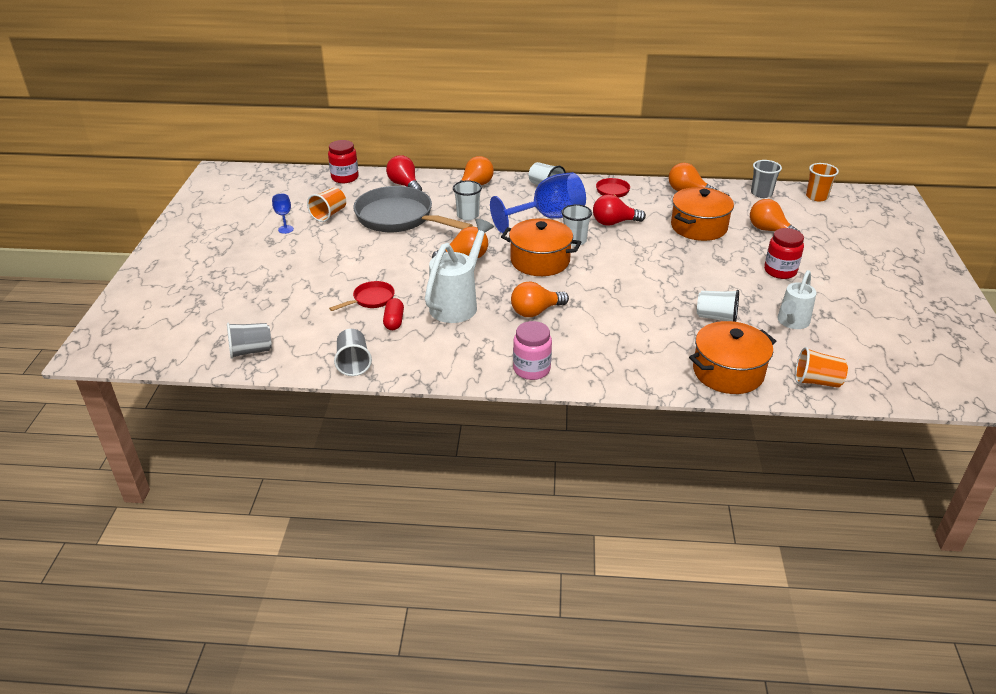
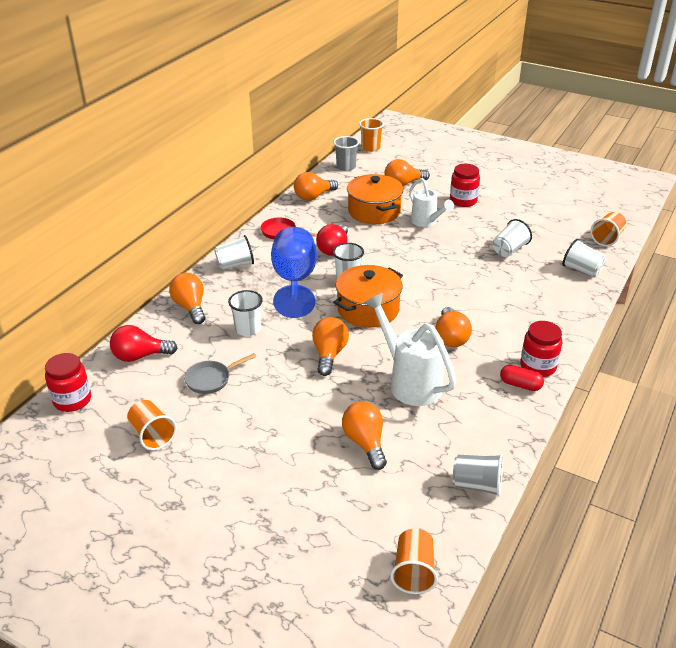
camera: 65 degrees left, 0 degrees up
grey cup [227,323,272,359] -> orange cup [390,529,438,594]
blue goblet [272,194,294,234] -> none
red pan [329,281,395,311] -> orange light bulb [342,401,387,470]
grey pan [353,186,473,232] -> grey pan [184,353,257,394], size x0.46
red capsule [383,298,404,330] -> red capsule moved to [500,365,544,391]
pink jar [513,321,552,380] -> red jar [520,321,562,377]
orange pot [689,321,776,394] -> white cup [562,239,606,277]
white watering can [777,270,816,329] -> white watering can moved to [409,178,454,227]

